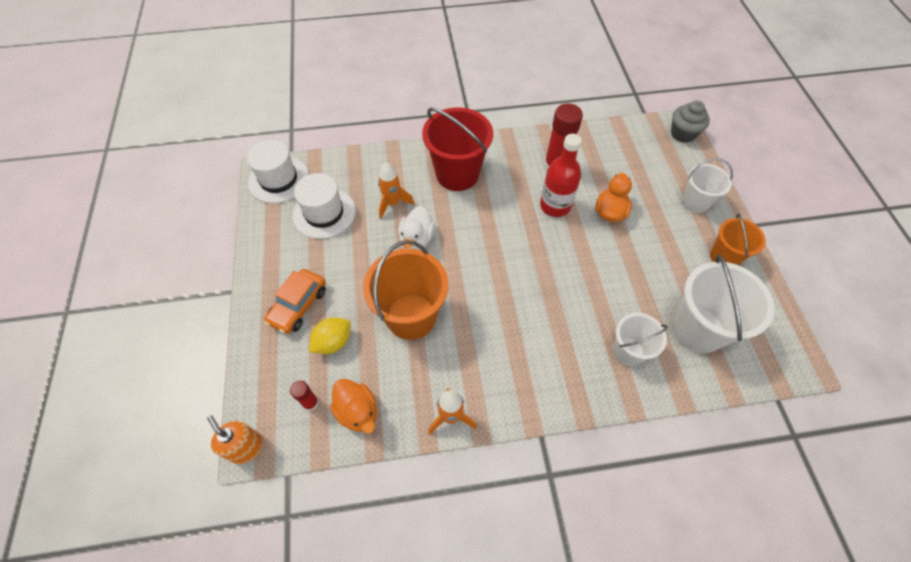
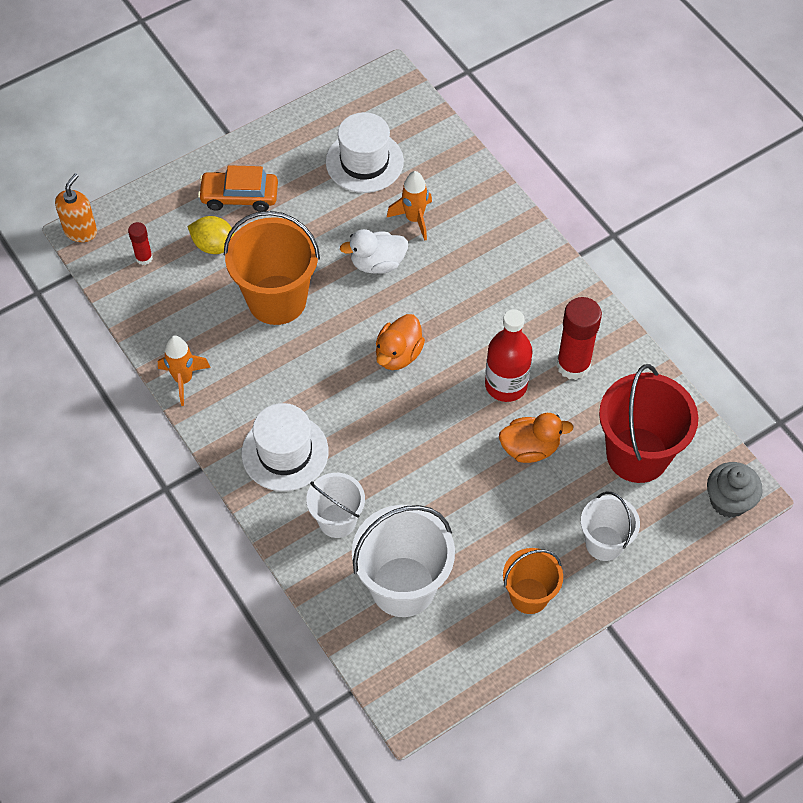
camera: 65 degrees right, 0 degrees up
white hat [247,140,309,203] -> white hat moved to [241,403,329,491]
orange duck [330,379,377,434] -> orange duck moved to [376,314,425,370]
red bucket [422,108,493,191] -> red bucket moved to [599,364,698,483]

